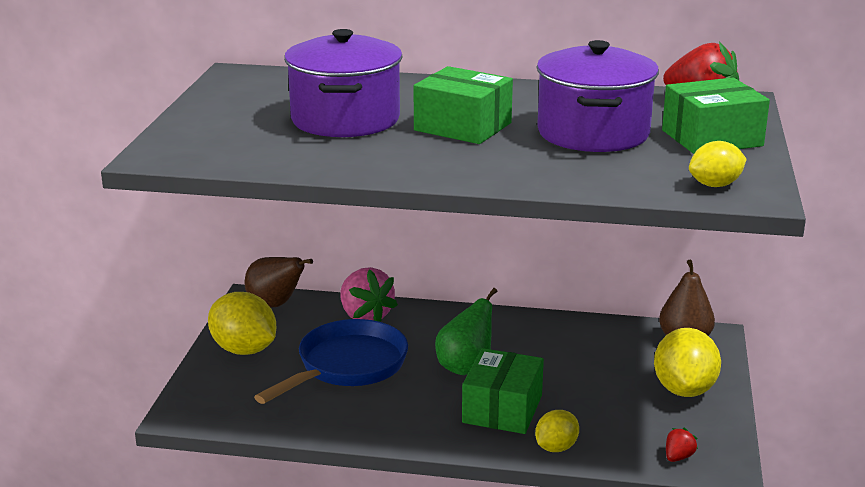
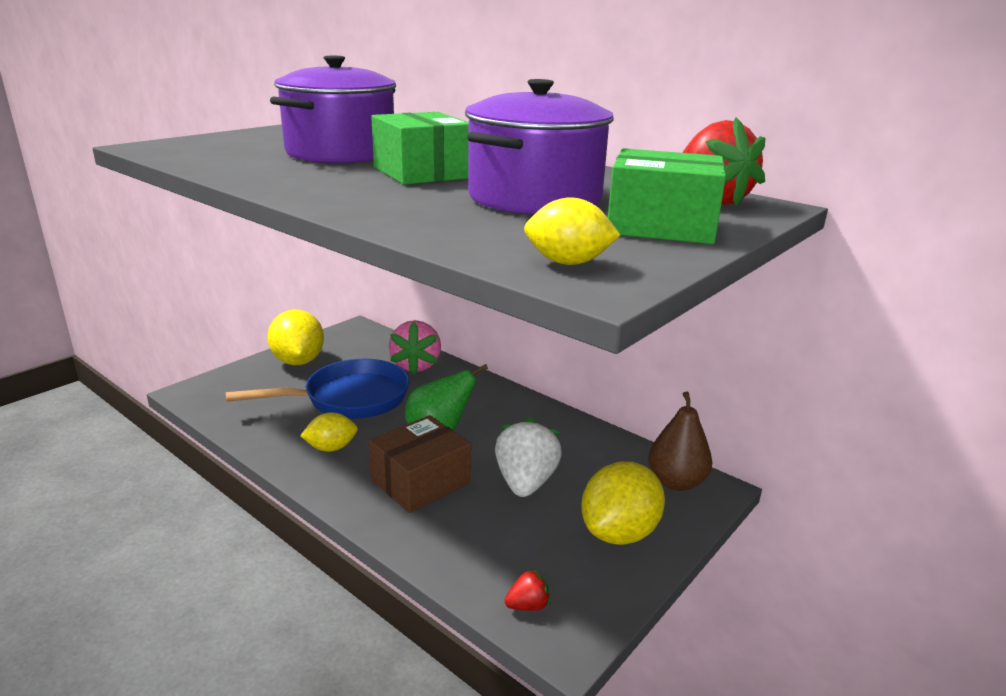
camera: 30 degrees right, 0 degrees up
brown pear [245,257,313,308] -> none
green box [462,348,544,434] -> brown box [368,415,471,513]
yellow lemon [535,410,579,452] -> yellow lemon moved to [300,412,358,452]
none -> white strawberry [495,417,562,497]

